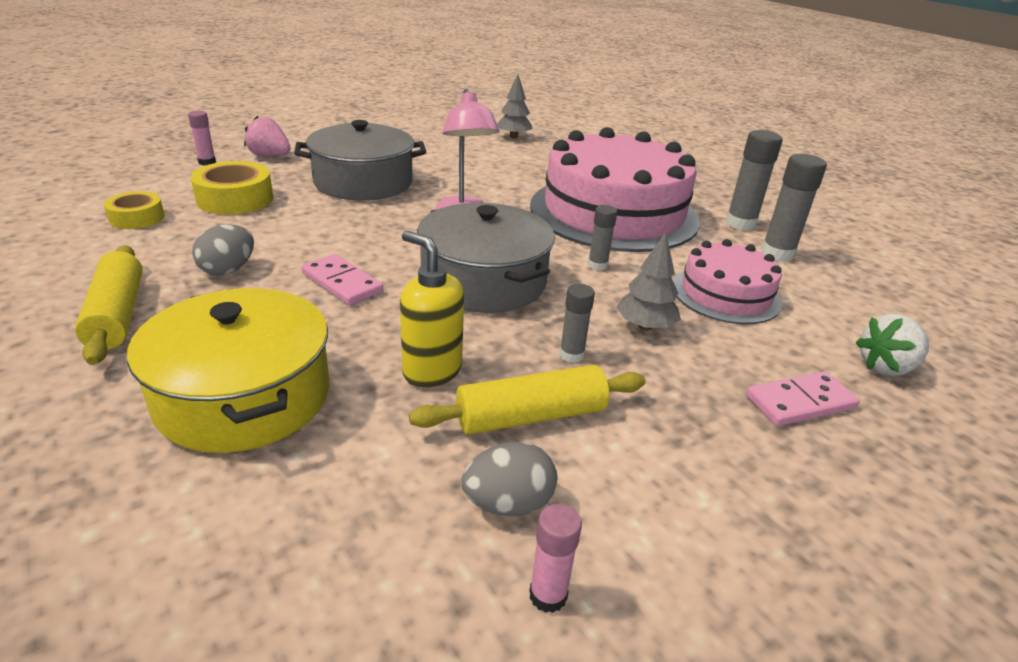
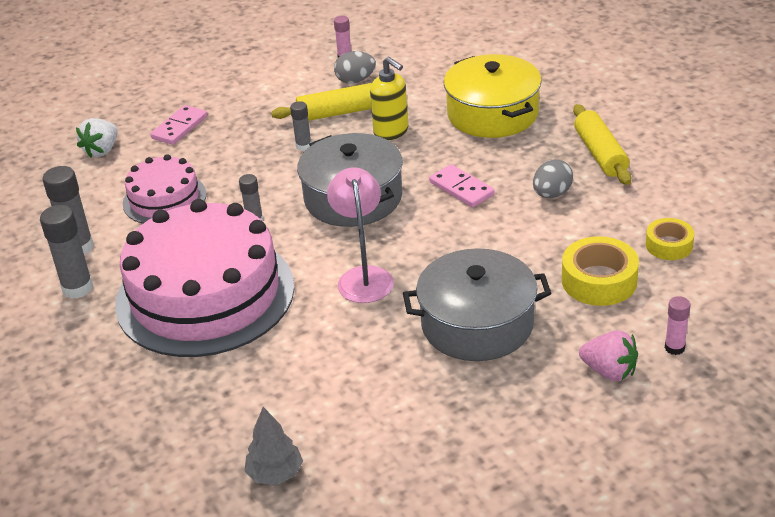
camera: 170 degrees left, 5 degrees up
grey tree [616,232,681,331] -> none
pink domino [746,371,860,426] -> pink domino turned 45 degrees counterclockwise [150,105,207,145]
white strawberry [855,314,929,376] -> white strawberry turned 135 degrees clockwise [76,118,118,158]

